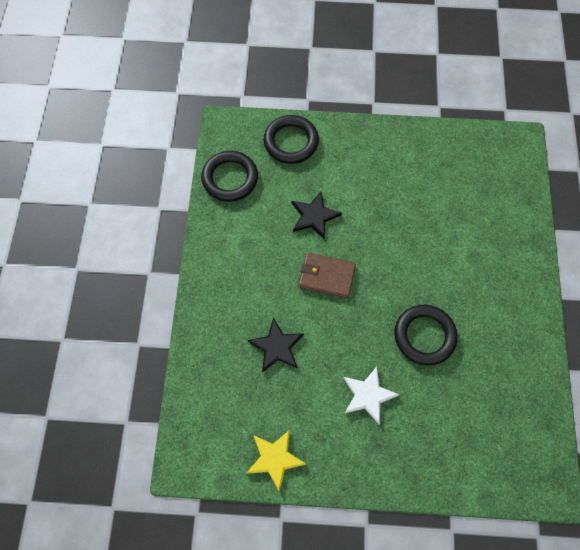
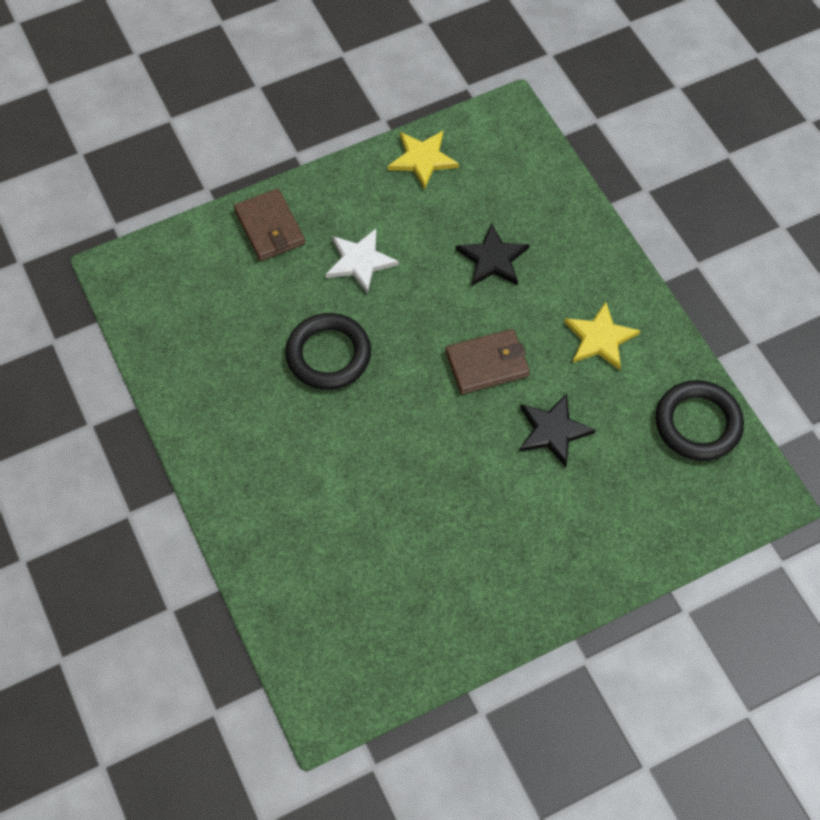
camera: 150 degrees right, 5 degrees down
black ring [263,115,319,164] -> none
none -> brown wallet [234,188,305,261]
none -> yellow star [564,302,640,370]

